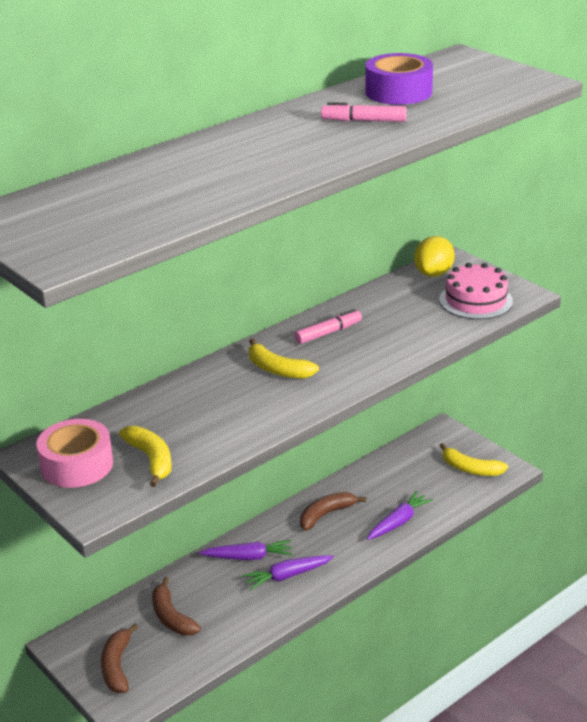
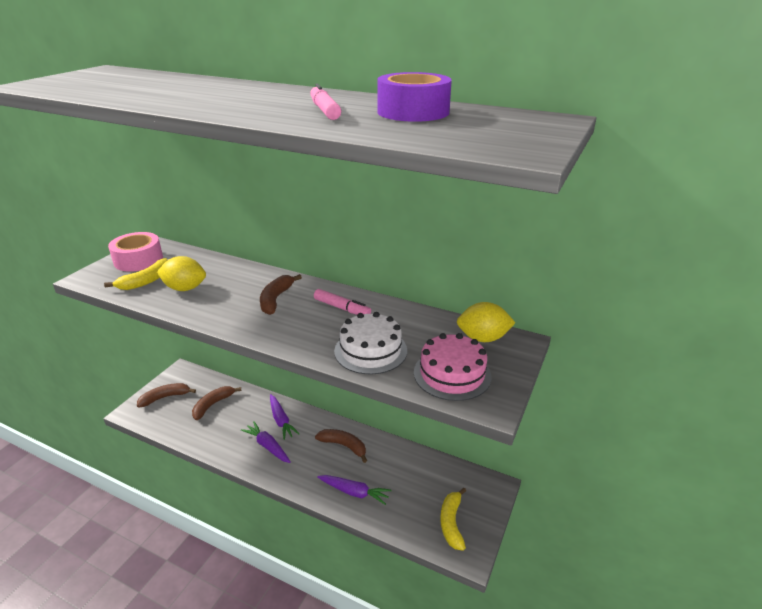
camera: 65 degrees right, 0 degrees up
yellow banana [248,339,319,379] -> brown banana [260,274,302,315]
none -> yellow lemon [157,256,206,291]
none -> white cake [334,312,407,375]

